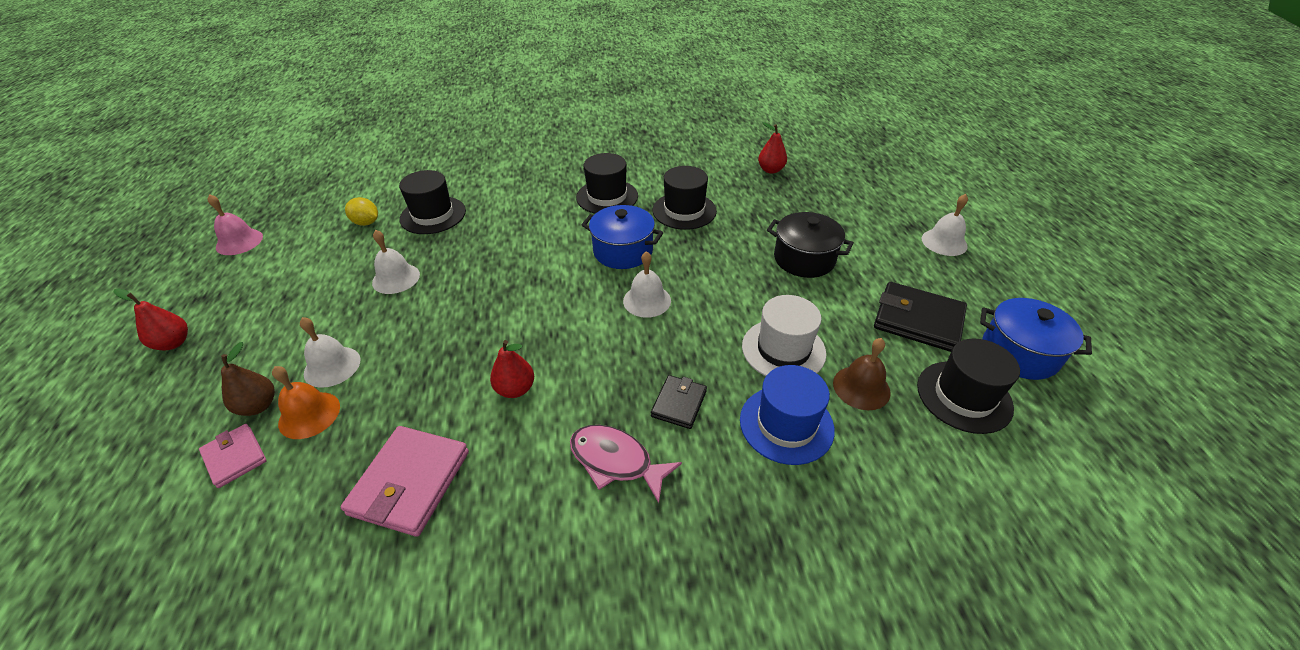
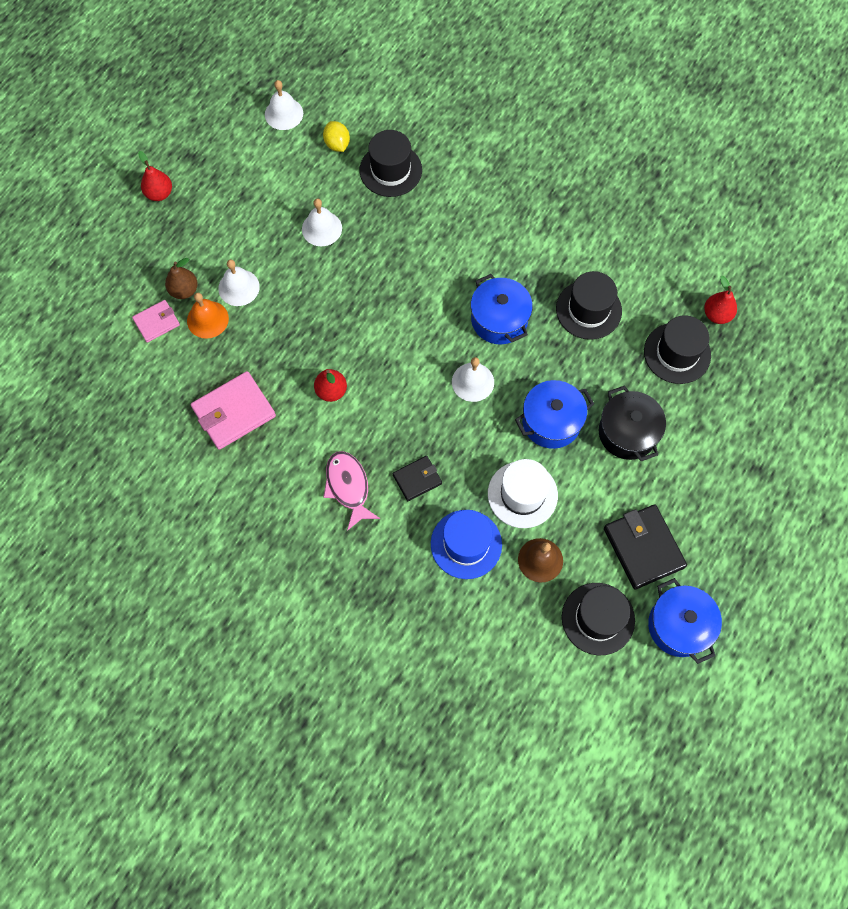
camera: 40 degrees right, 25 degrees up
pink wallet [199,424,267,488] -> pink wallet turned 60 degrees clockwise [132,300,180,343]
pink bell [207,194,263,255] -> none
black hat [576,153,638,213] -> black hat moved to [644,315,711,384]
white bell [922,194,968,256] -> white bell moved to [265,80,303,130]
none -> blue pot [515,380,594,449]

